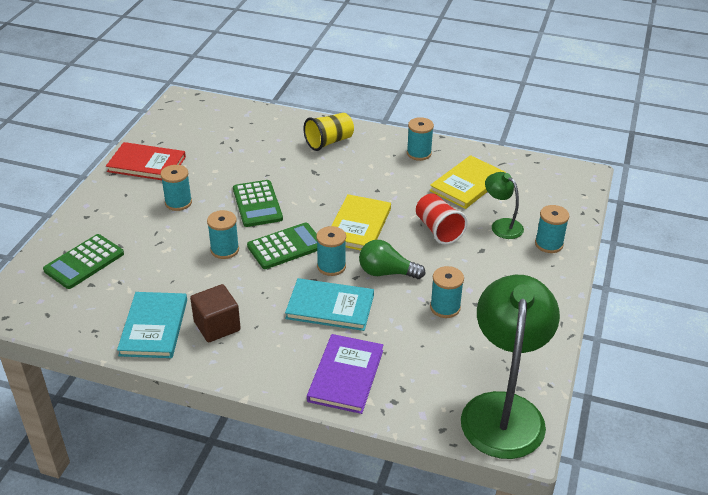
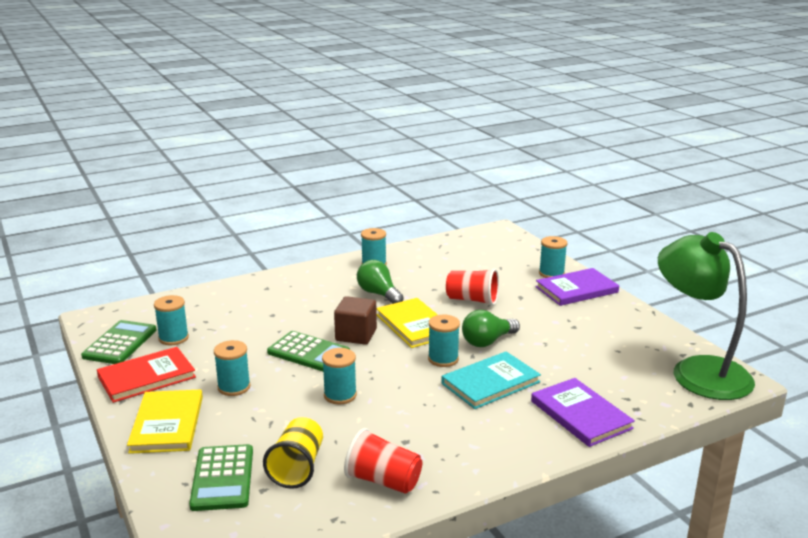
camera: 45 degrees left, 15 degrees down
turquoise book [117,292,187,358] -> red cup [344,428,422,494]
brown cube [190,284,241,342] -> brown cube moved to [334,296,377,345]
green calculator [247,223,317,269] -> green calculator moved to [81,320,156,364]
yellow cup [303,113,354,151] -> yellow cup moved to [263,417,323,489]
yellow book [430,155,506,209] -> yellow book moved to [127,389,203,454]
turquoise spool [430,266,464,318] -> turquoise spool moved to [154,295,189,345]
green lamp [485,172,524,239] -> none
none -> green light bulb [357,260,404,304]
none -> purple book [536,268,619,306]

